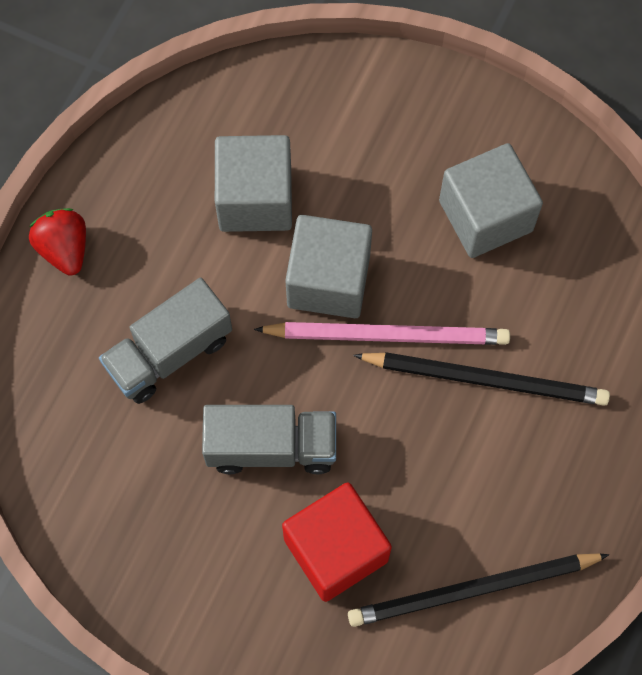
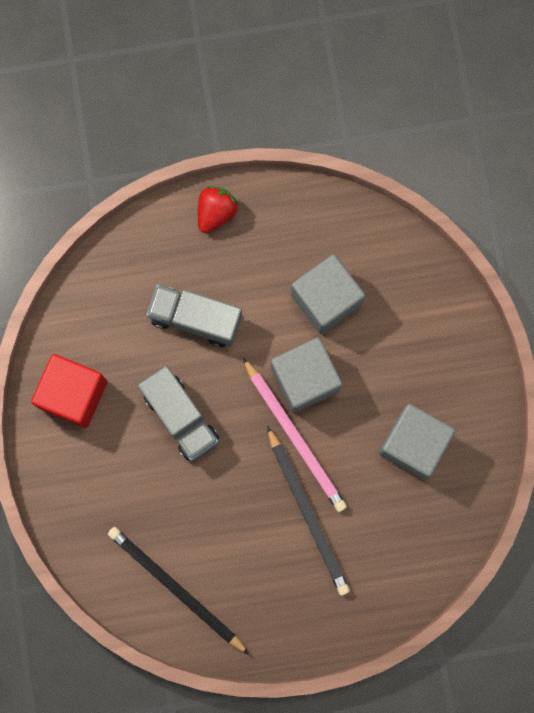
camera: 55 degrees right, 10 degrees up
red cube [282,483,392,602] -> red cube moved to [31,354,107,428]

